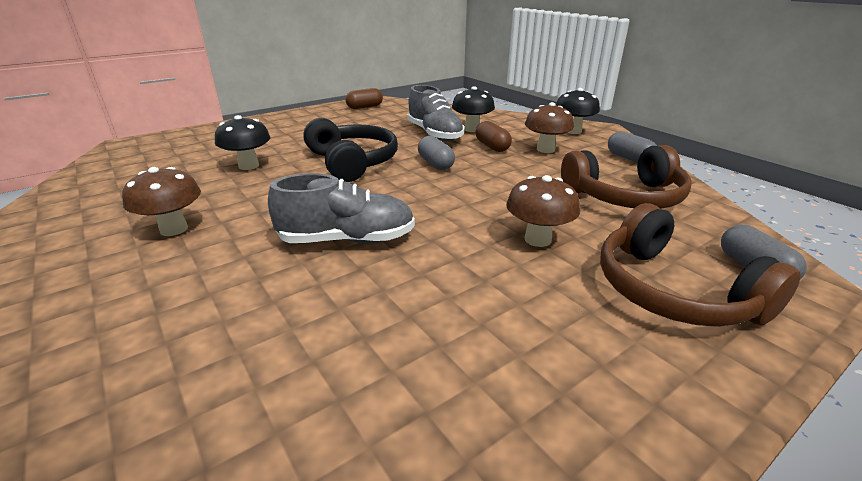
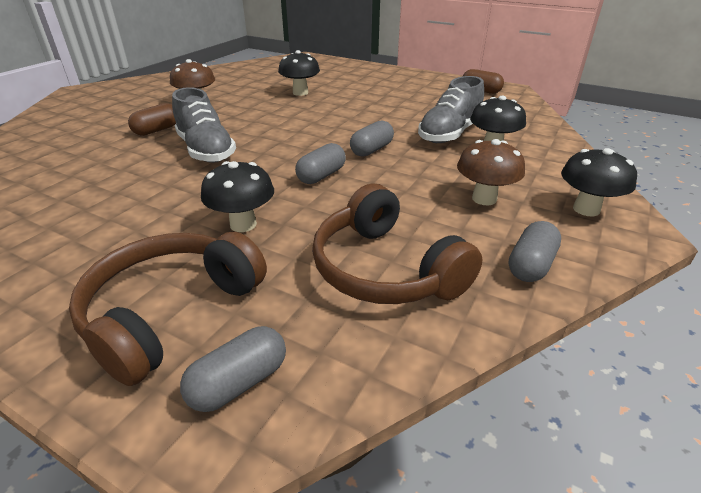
camera: 65 degrees right, 5 degrees up
black headphones [303,118,398,182] -> none
brown capsule [476,121,512,152] -> brown capsule moved to [128,103,176,136]
brown mushroom [506,175,580,247] -> black mushroom [201,161,274,232]
none -> grey capsule [295,143,346,184]

